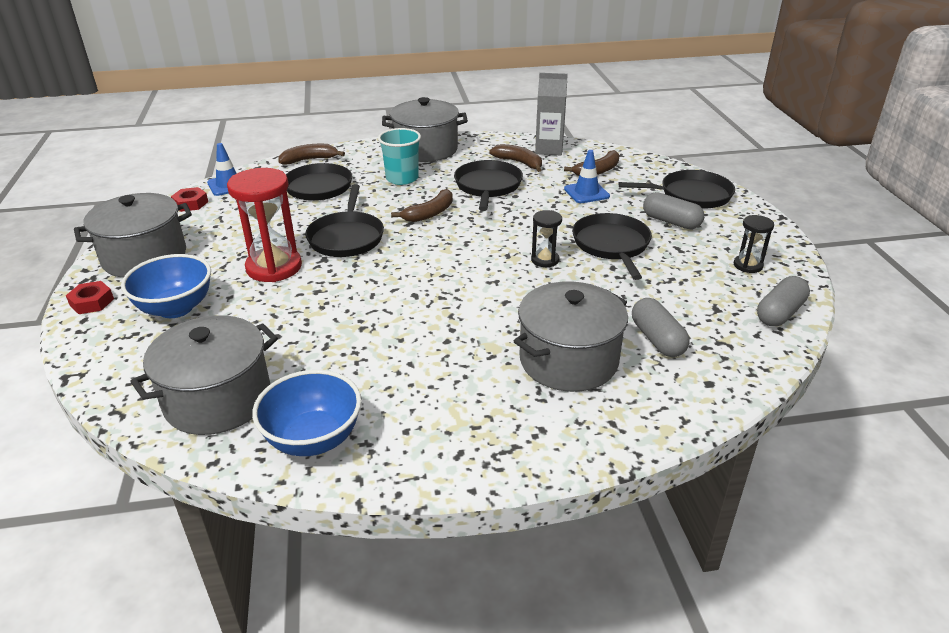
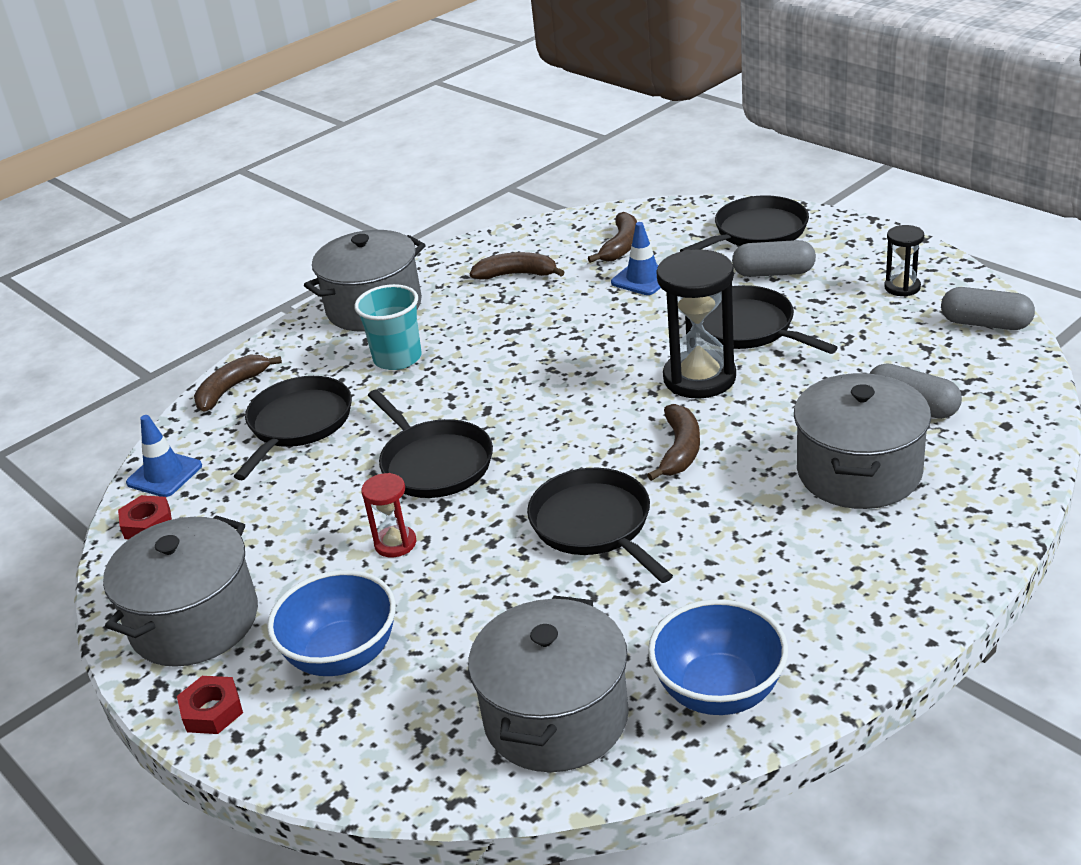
camera: 30 degrees left, 0 degrees up
red hourglass [227,168,302,282] -> red hourglass [361,473,416,557], size x0.52
brown banana [391,189,453,222] -> brown banana moved to [647,404,700,481]
black pan [454,160,523,211] -> black pan moved to [527,468,673,583]
black hourglass [531,210,562,267] -> black hourglass [656,249,736,399], size x1.93
grey carton [535,73,568,155] -> none
grey capsule [757,276,810,326] -> grey capsule turned 75 degrees counterclockwise [941,287,1035,330]

